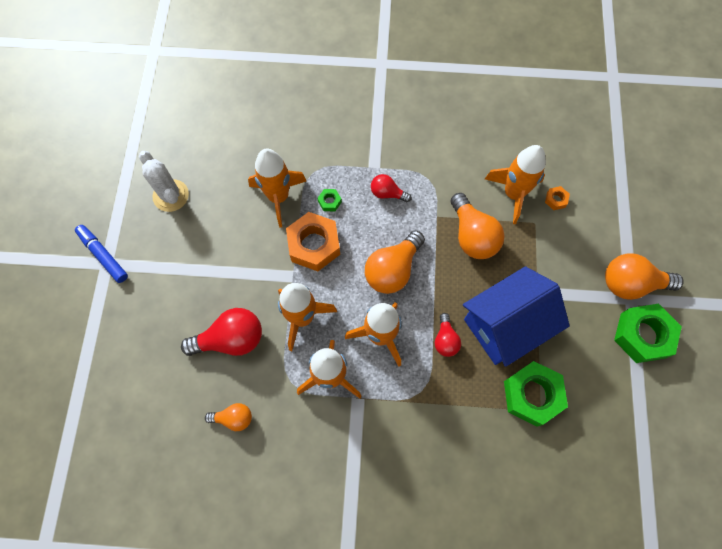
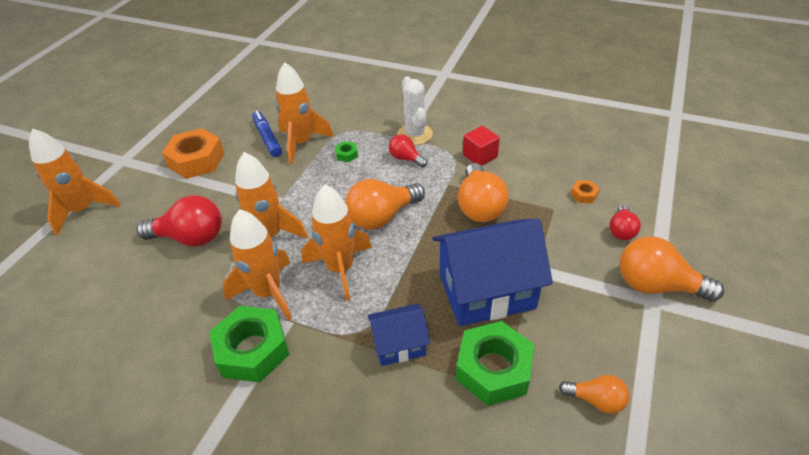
camera: 20 degrees right, 25 degrees down
blue marker [75,225,128,283] -> blue marker moved to [252,111,282,157]
white cactus [139,151,189,212] -> white cactus moved to [397,76,433,145]
orange light bulb [205,403,252,431] -> orange light bulb moved to [559,375,629,414]
orange nut [286,212,340,271] -> orange nut moved to [162,128,225,179]
red light bulb [435,313,461,357] -> red light bulb moved to [609,205,641,240]
orange rocket [485,145,546,224] -> orange rocket moved to [29,128,121,236]
green nut [614,304,682,363] -> green nut moved to [209,306,290,382]
none -> blue house [367,304,430,366]
none -> red cube [463,126,500,166]

